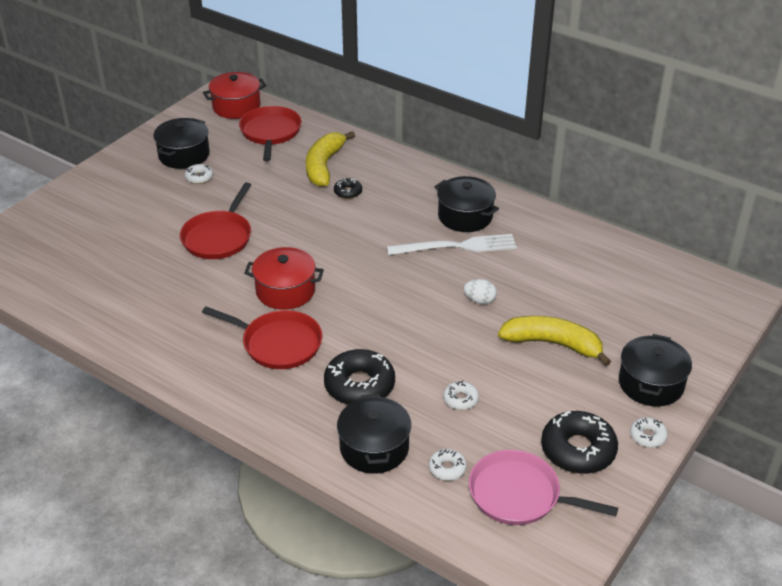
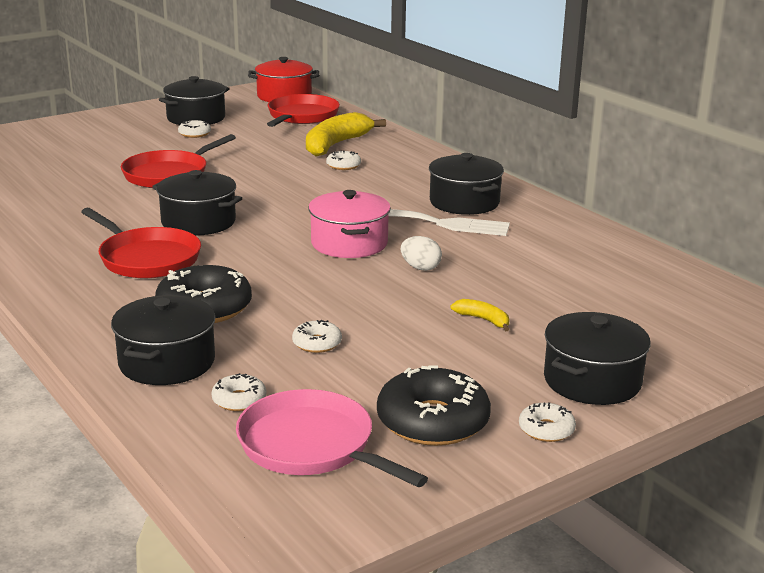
camera: 20 degrees right, 15 degrees down
red pot [244,247,324,310] -> black pot [152,170,242,236]
black donut [334,178,362,199] -> white donut [326,150,361,170]
yellow banana [498,316,611,366] -> yellow banana [450,299,510,331], size x0.45
none -> pink pot [309,190,391,258]

